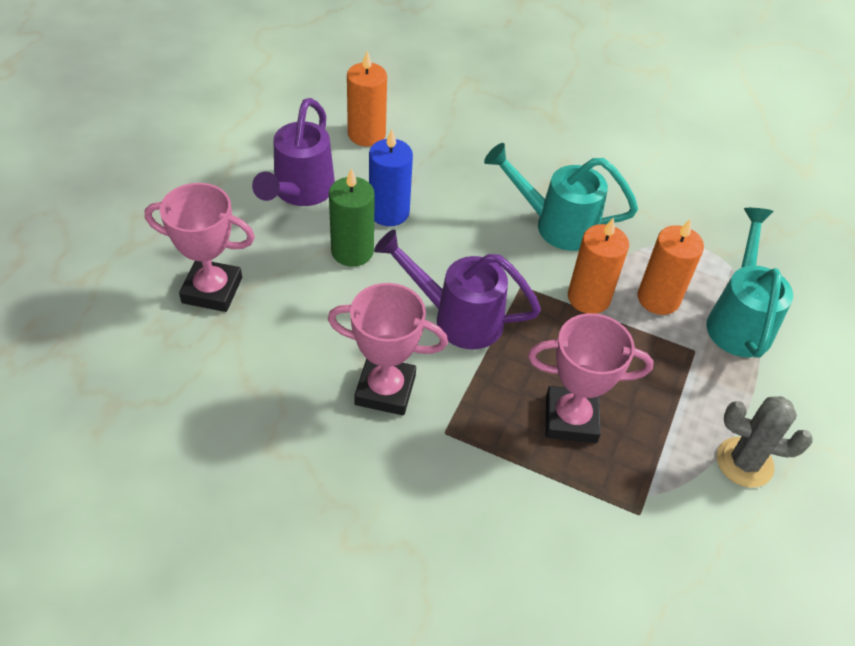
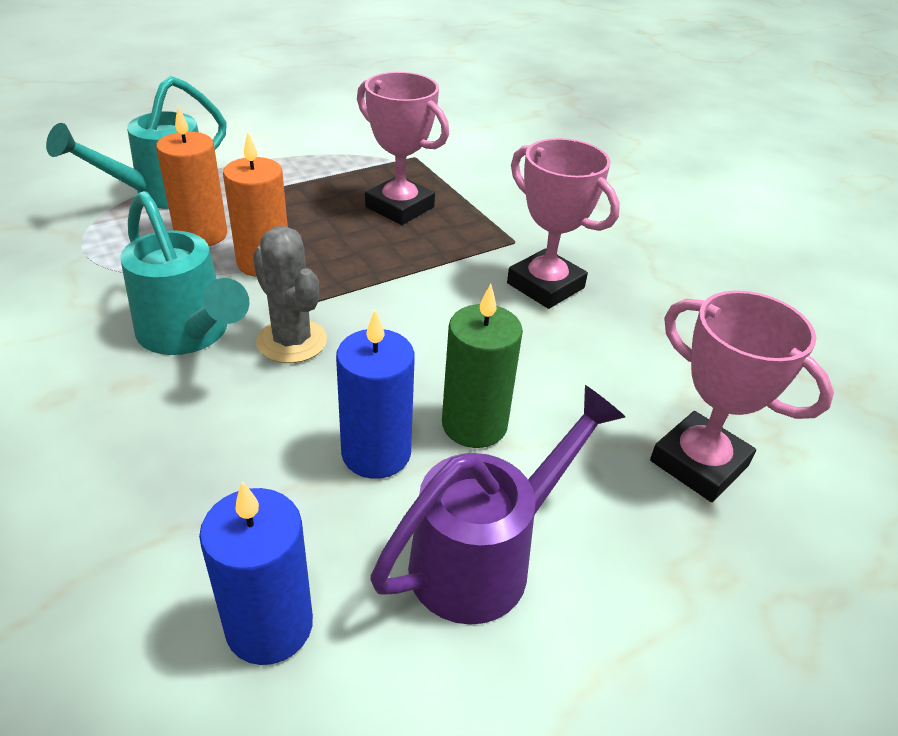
camera: 145 degrees left, 10 degrees down
orange candle [347,51,387,147] -> blue candle [199,481,313,665]
purple watering can [374,229,541,349] -> none
grey cactus [717,396,813,488] -> grey cactus moved to [253,226,327,363]

